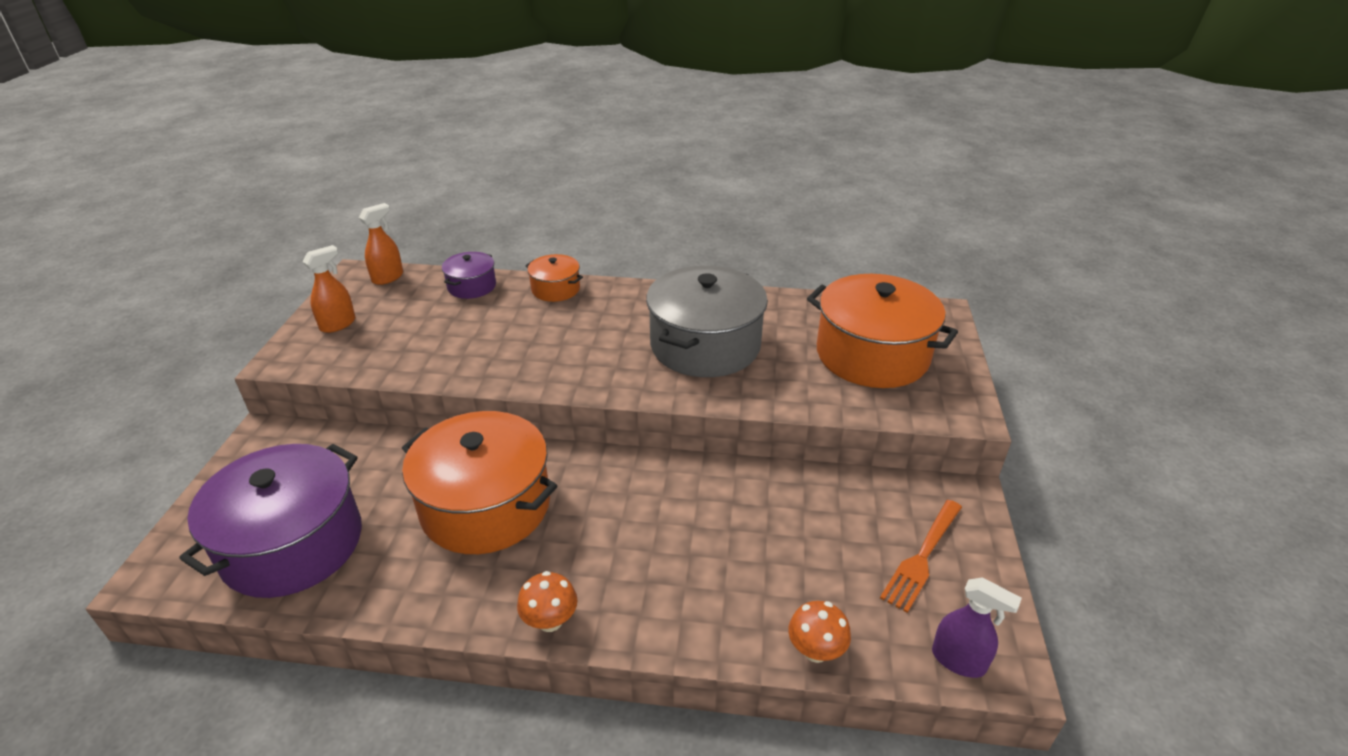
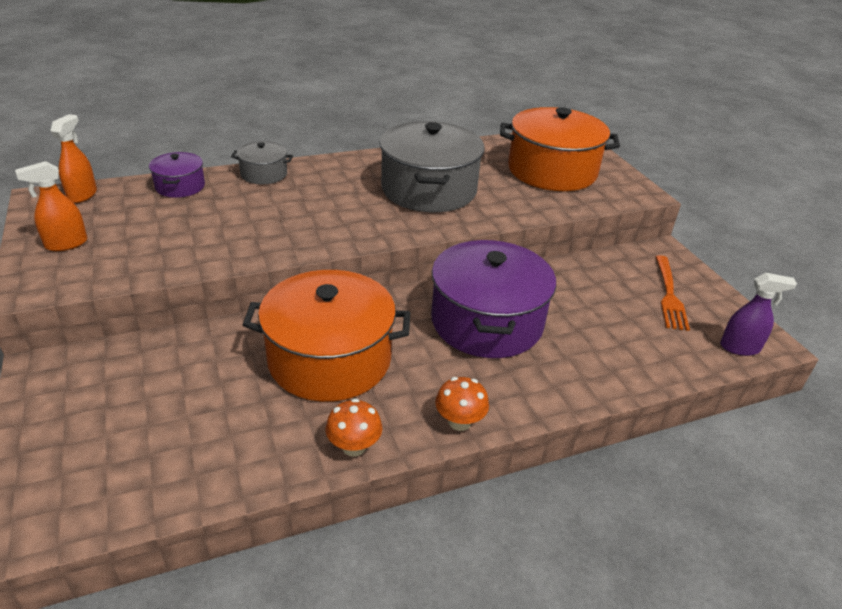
camera: 30 degrees left, 0 degrees up
purple pot [179,444,362,598] -> purple pot moved to [431,240,556,358]
orange spray bottle [303,245,355,333] -> orange spray bottle turned 135 degrees counterclockwise [15,161,87,251]
orange pot [526,254,583,302] -> grey pot [231,141,293,184]
orange mushroom [788,601,851,663] -> orange mushroom moved to [326,398,382,457]

